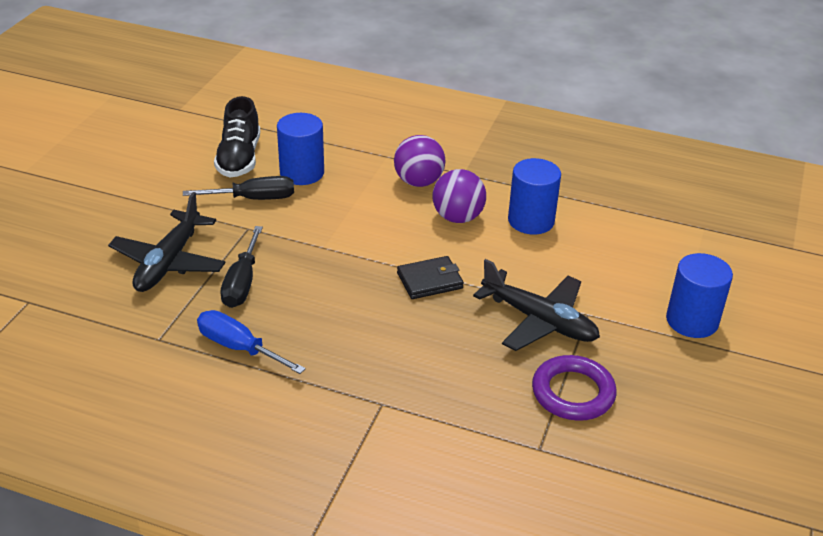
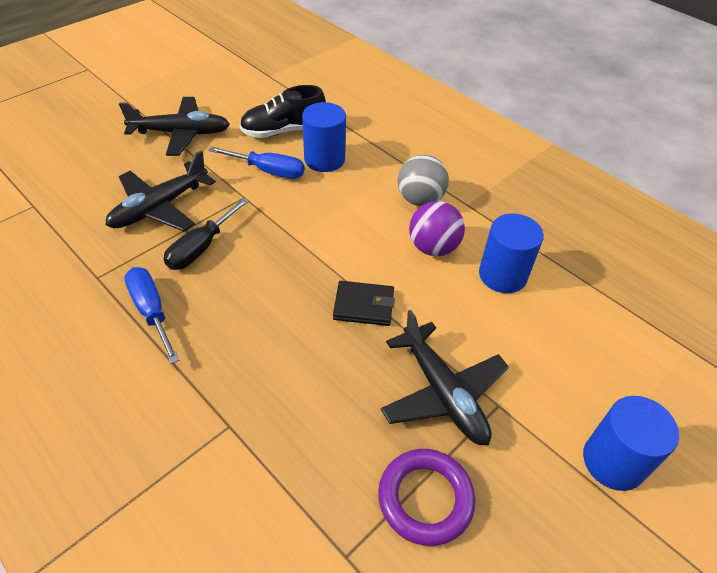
camera: 25 degrees right, 10 degrees up
black screwdriver [183,176,294,200] -> blue screwdriver [208,146,305,179]
black shoe [214,96,260,177] -> black shoe turned 45 degrees clockwise [240,85,326,138]
purple ball [394,135,445,187] -> grey ball [398,155,449,206]
none -> black plane [119,97,230,156]

